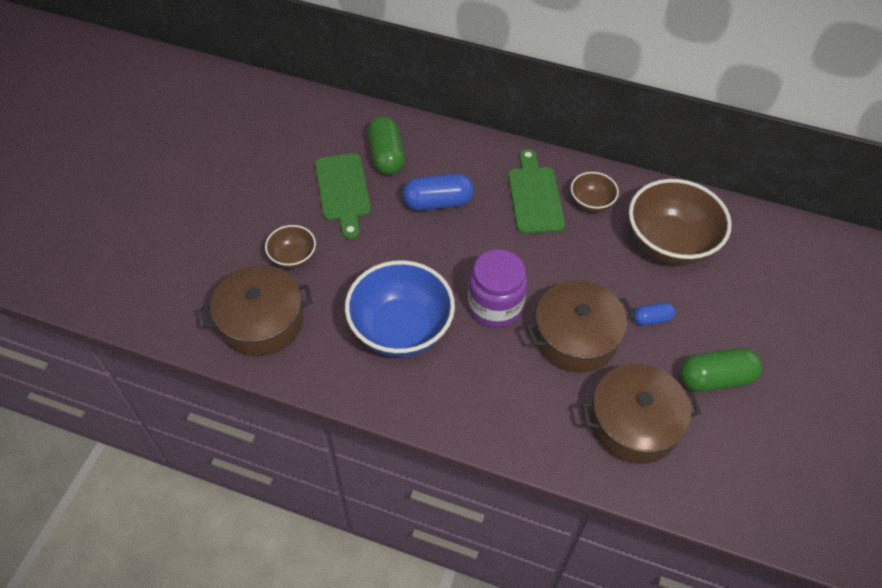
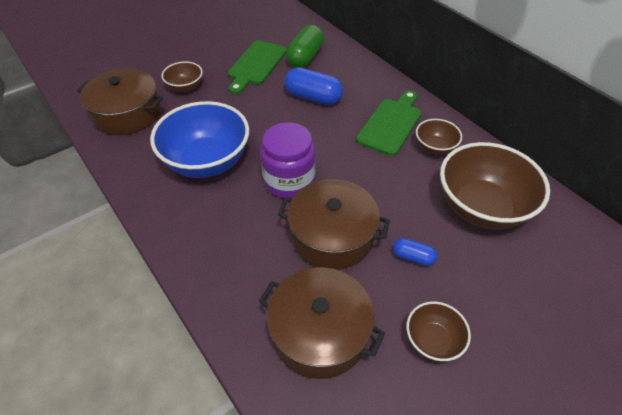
camera: 35 degrees right, 5 degrees down
green capsule [680,348,762,392] -> brown bowl [406,301,471,362]

